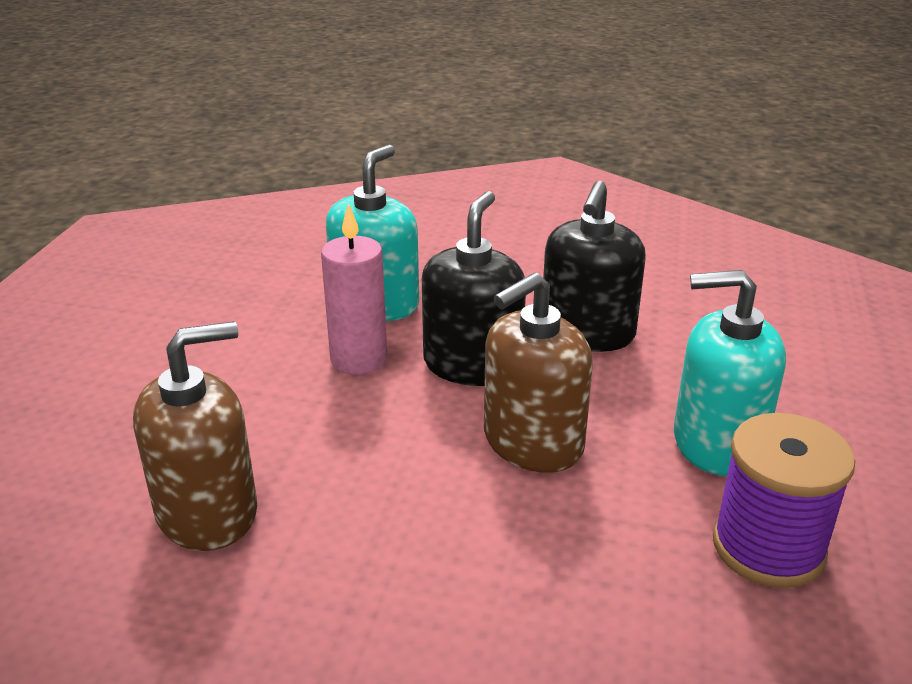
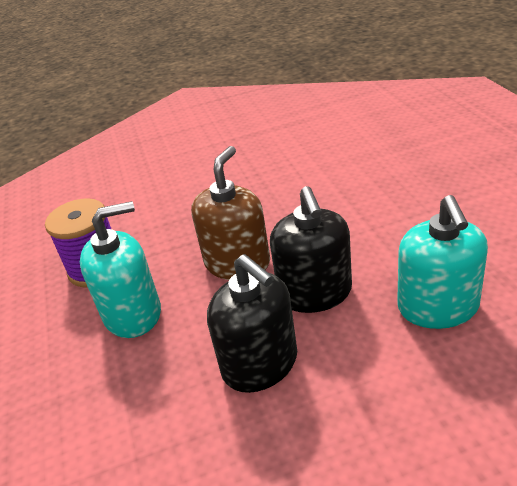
camera: 155 degrees right, 5 degrees up
brown soap dispenser [133,321,257,551] -> none
pink candle [321,203,387,375] -> none
black soap dispenser [543,181,646,352] -> black soap dispenser turned 150 degrees clockwise [207,254,297,393]

